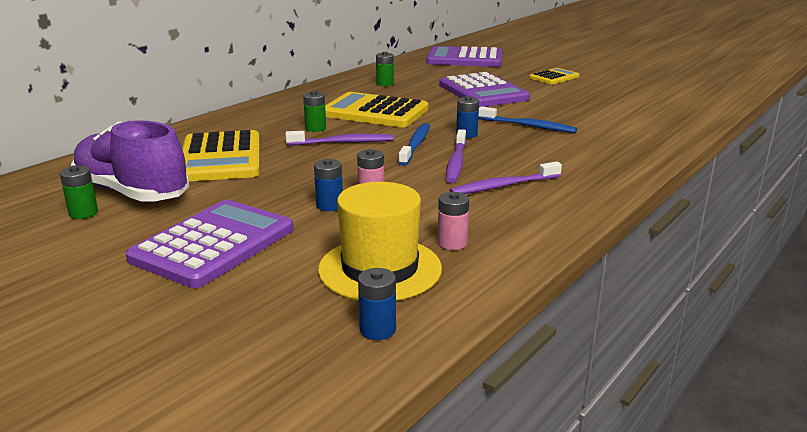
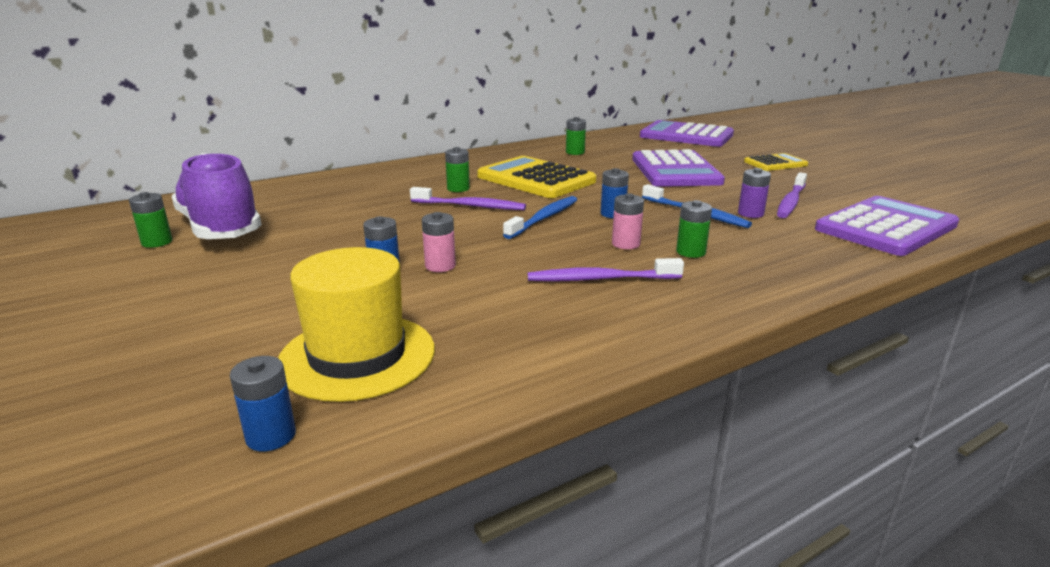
camera: 20 degrees right, 0 degrees up
purple calculator [125,200,293,288] -> purple calculator moved to [815,196,959,256]
yellow calculator [182,130,260,182] -> none
pink battery [438,192,469,250] -> pink battery moved to [612,193,644,249]
purple toothbrush [446,129,466,183] -> purple toothbrush moved to [777,172,807,218]
none -> green battery [676,200,712,258]
none -> purple battery [738,168,771,218]

